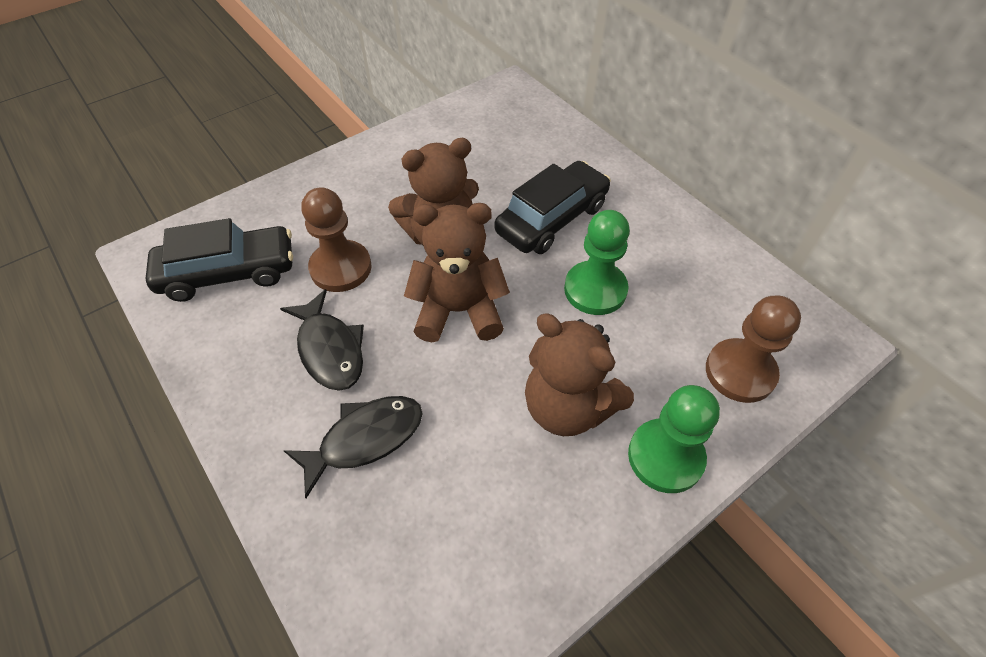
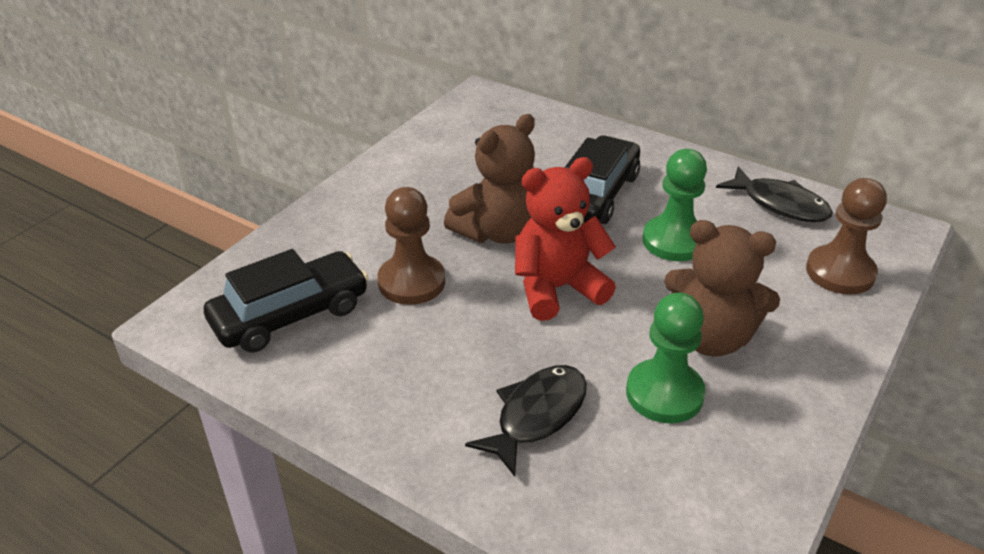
camera: 20 degrees left, 15 degrees down
black fish [280,289,364,391] -> black fish moved to [716,166,833,222]
brown teddy bear [404,203,510,342] -> red teddy bear [515,157,616,321]
green pawn [628,385,720,493] -> green pawn moved to [626,293,706,423]

